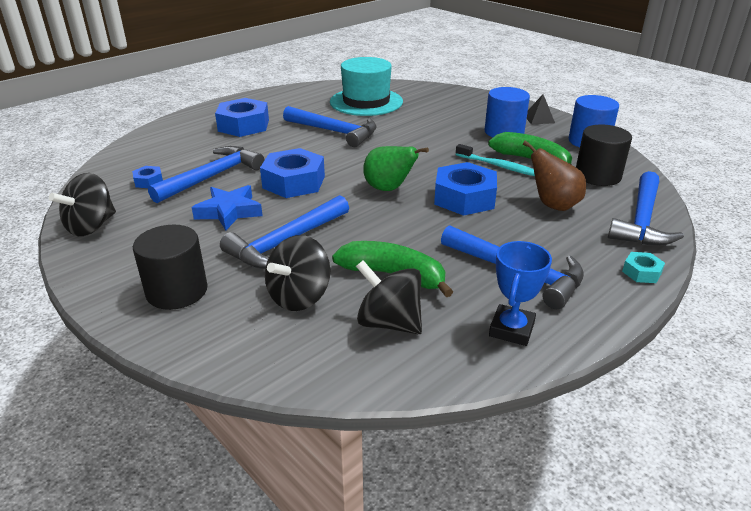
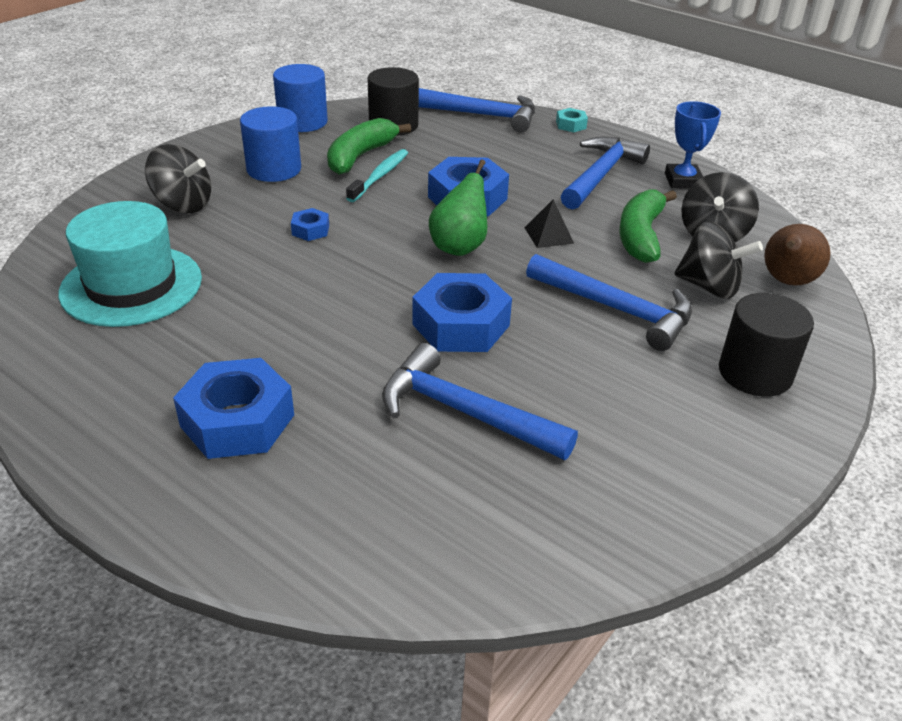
camera: 100 degrees left, 5 degrees up
black spinning top [49,173,116,236] -> black spinning top moved to [145,144,211,213]
blue nut [132,166,163,188] -> blue nut moved to [291,208,329,241]
blue star [192,185,263,230] -> none
blue hammer [283,106,377,147] -> none
blue trophy [489,241,552,346] -> blue trophy turned 75 degrees clockwise [665,101,721,189]
brown pear [523,140,586,211] -> brown pear moved to [764,224,831,286]
black pyramid [527,95,555,124] -> black pyramid moved to [525,199,574,248]

